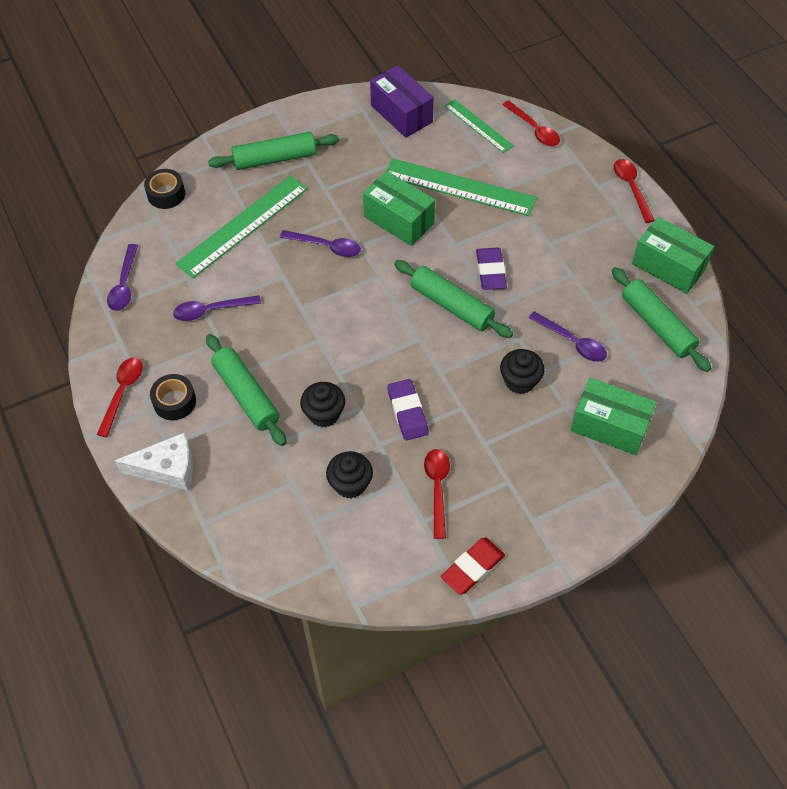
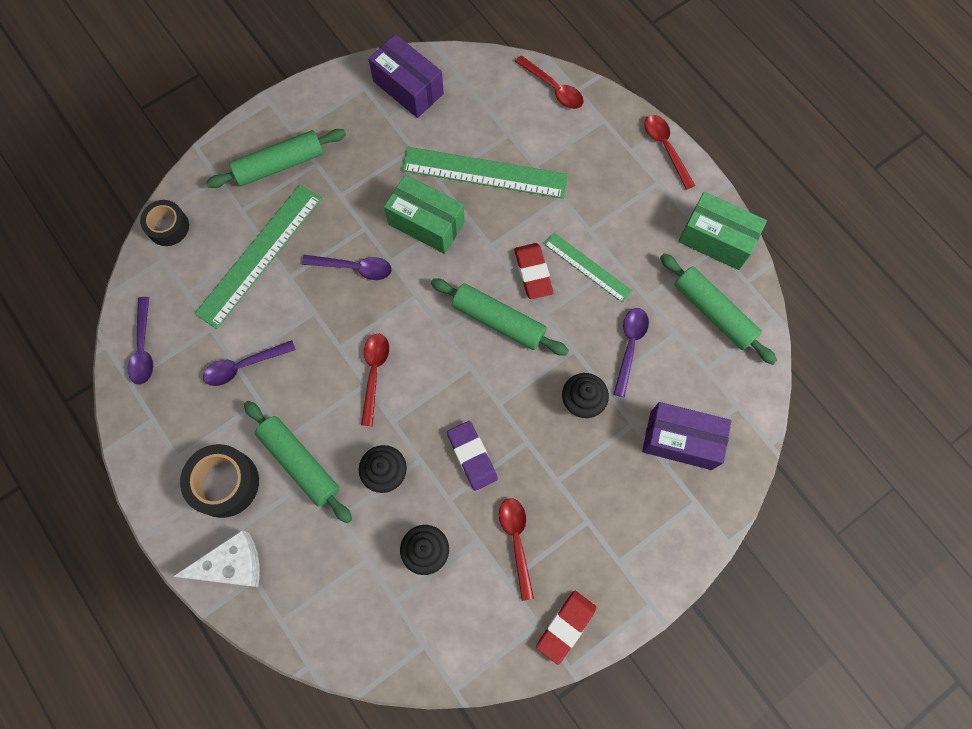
camera: 10 degrees left, 15 degrees up
red spoon [97,358,143,437] -> red spoon moved to [361,334,389,426]
black tape [150,374,196,420] -> black tape [180,444,259,518], size x1.50
green ruler [445,99,514,153] -> green ruler moved to [544,232,632,303]
purple eraser [476,248,507,290] -> red eraser [514,243,554,299]
purple spoon [529,311,607,362] -> purple spoon turned 105 degrees counterclockwise [613,308,649,397]
green box [571,378,657,455] -> purple box [642,402,731,470]

